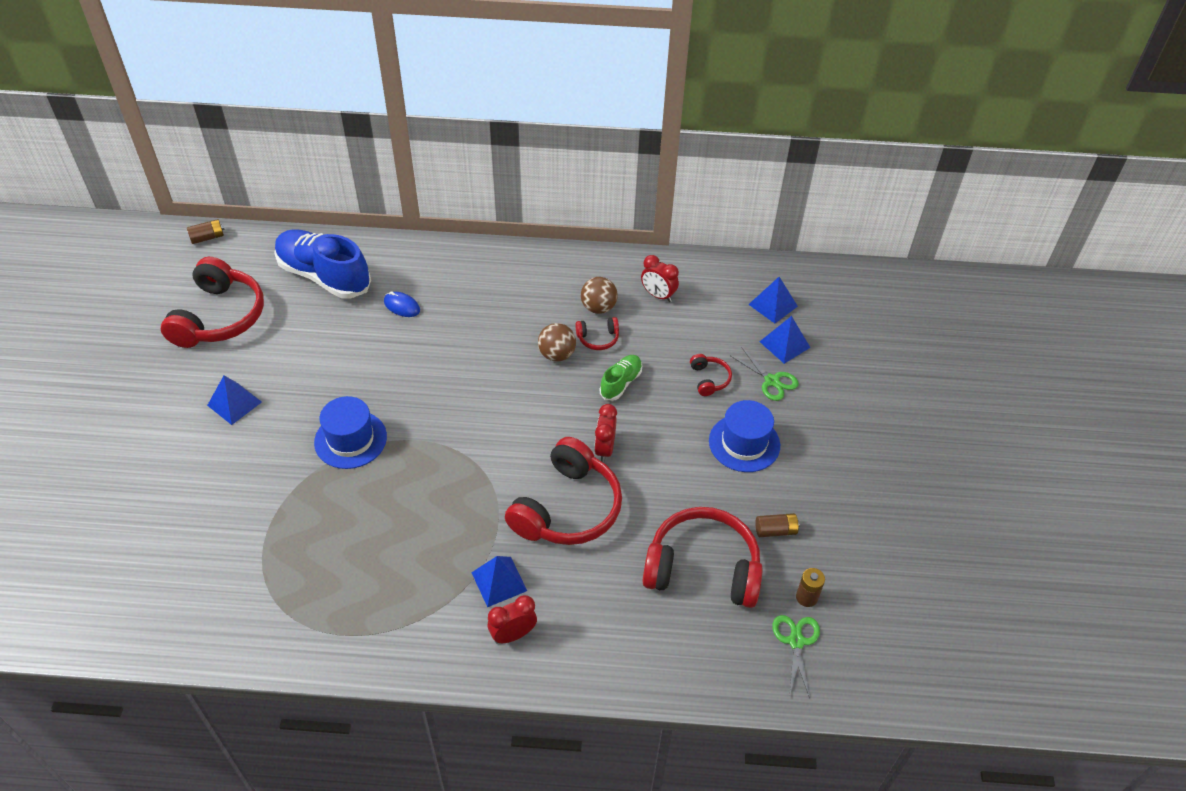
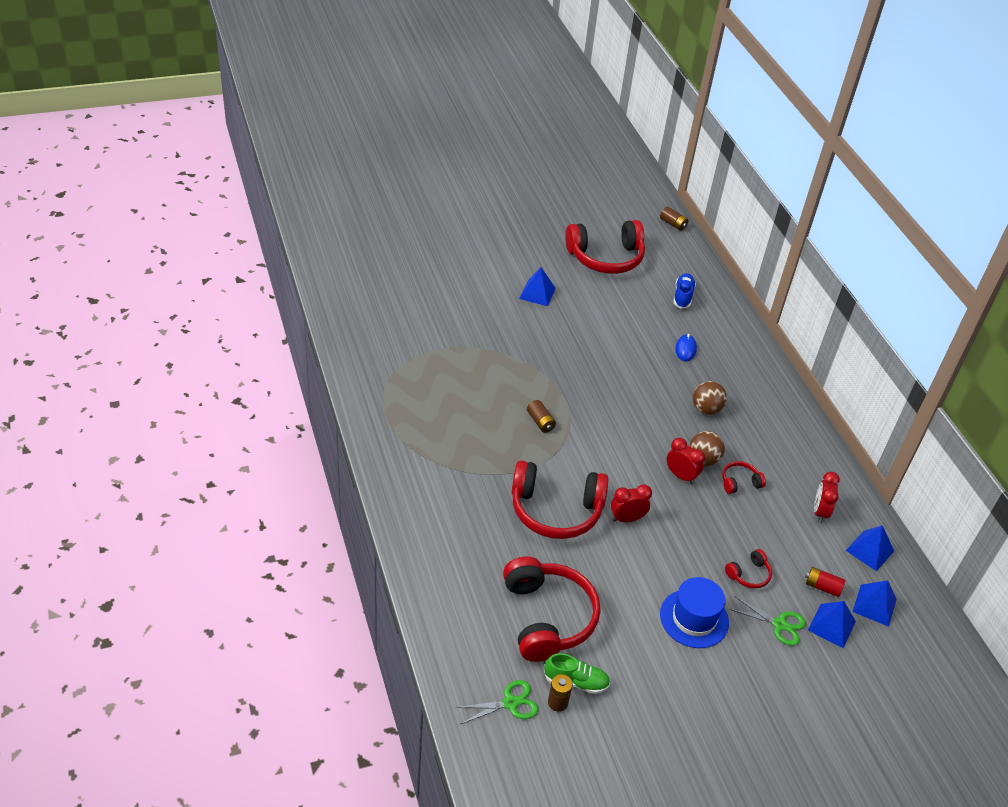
camera: 65 degrees right, 5 degrees down
blue shoe [274,229,371,299] -> blue shoe [673,273,696,309], size x0.50
blue hat [314,396,387,469] -> none
blue pyramid [471,556,527,607] -> blue pyramid moved to [846,525,894,571]
red clock [488,595,537,644] -> red clock moved to [667,438,705,484]
red headphones [575,317,619,350] -> red headphones turned 105 degrees clockwise [722,461,766,494]
brown ball [581,277,618,314] -> brown ball moved to [693,381,727,415]
green shoe [600,355,642,401] -> green shoe moved to [544,653,610,694]
green scissors [731,347,799,401] -> green scissors turned 90 degrees counterclockwise [729,596,806,646]
brown battery [755,513,800,537] -> brown battery moved to [527,400,556,433]
none -> red battery [805,567,845,597]

